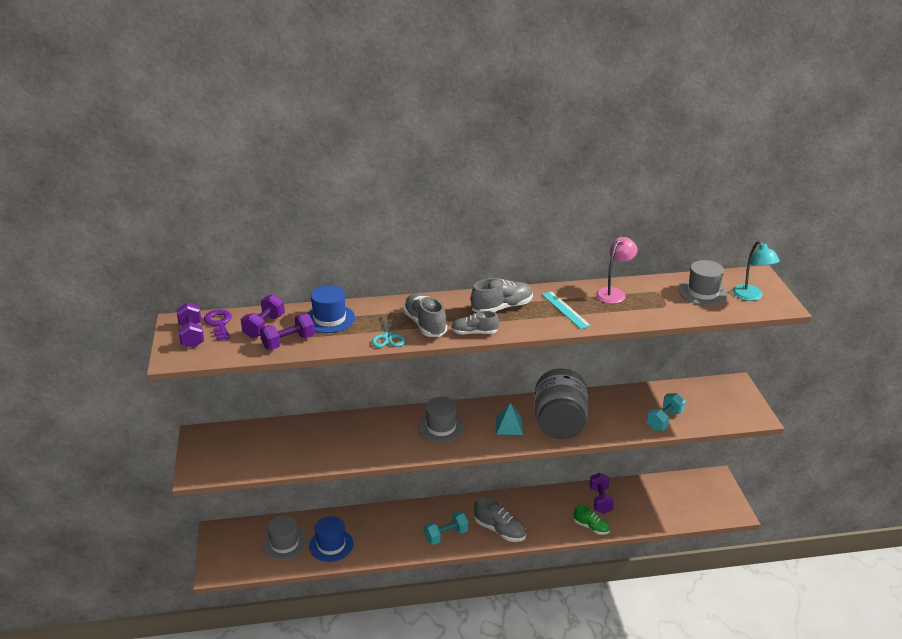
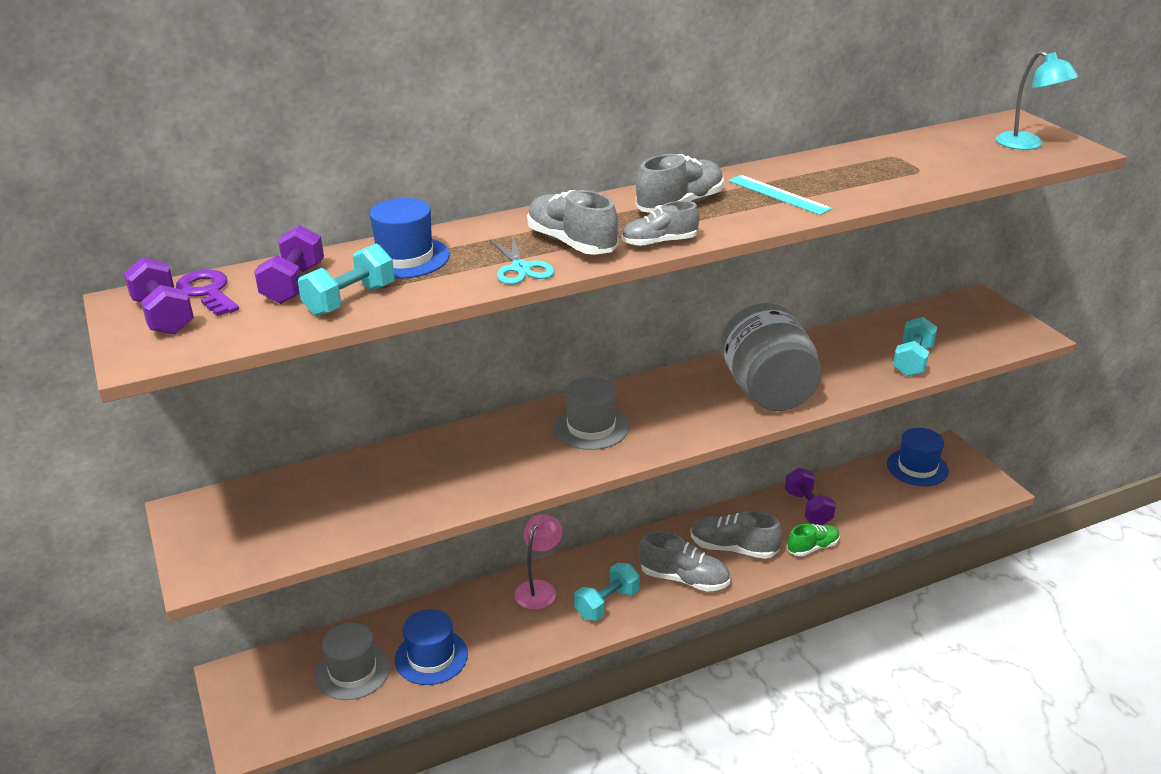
camera: 15 degrees left, 0 degrees up
purple dumbbell [260,314,315,350] -> turquoise dumbbell [298,244,395,316]
turquoise pyramid [496,403,523,435] -> none
green shoe [574,505,610,535] -> green shoe turned 45 degrees counterclockwise [787,524,840,556]
pink lamp [596,237,638,304] -> pink lamp moved to [515,514,563,610]
grey hat [679,260,728,306] -> none
none -> grey shoe [691,511,782,559]
none -> blue hat [887,428,949,486]

